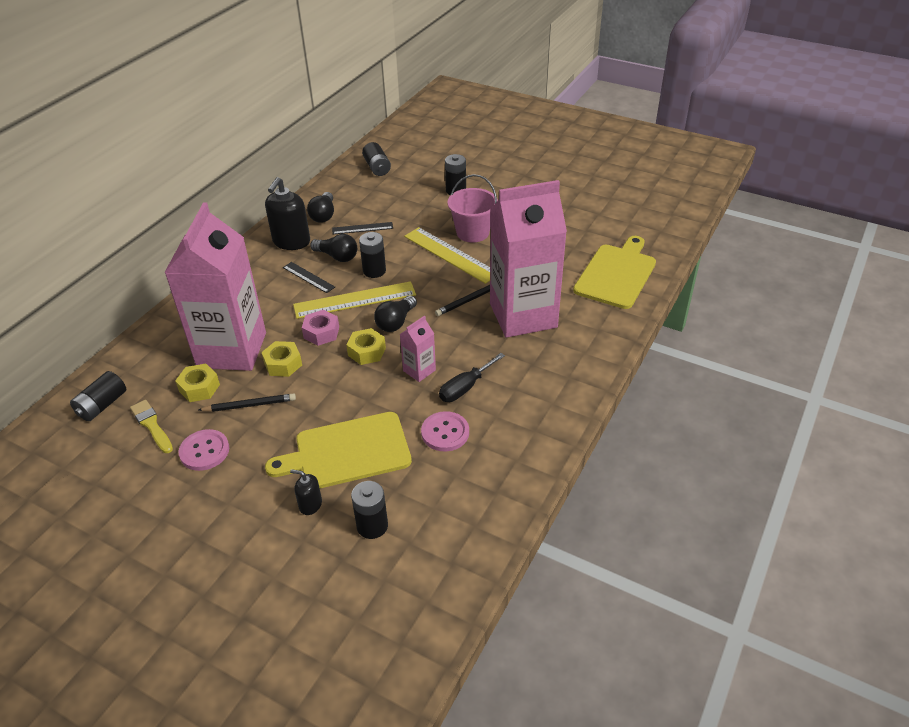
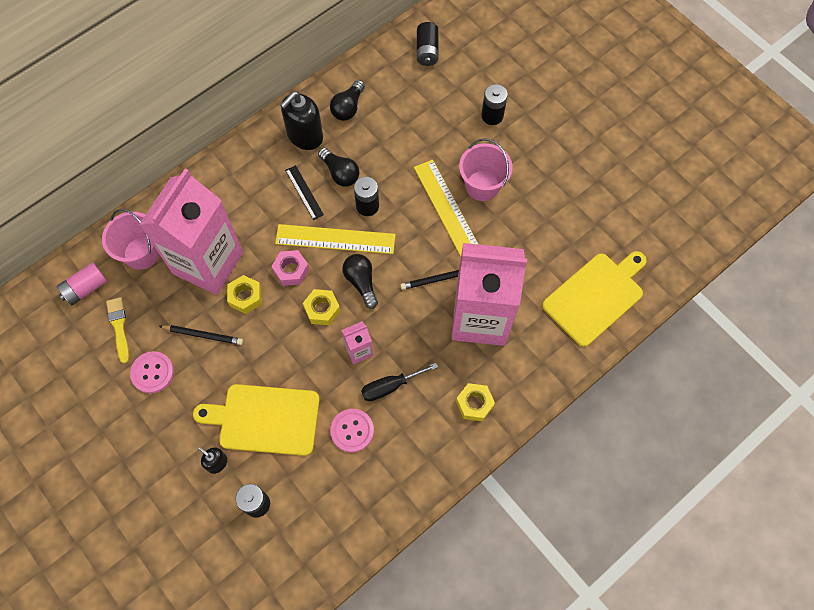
camera: 20 degrees right, 25 degrees up
black battery [70,371,126,421] -> pink battery [57,262,107,306]
yellow nut [175,364,220,402] -> yellow nut moved to [456,383,495,422]
black ruler [332,222,393,235] -> none
black light bulb [374,295,417,332] -> black light bulb turned 105 degrees clockwise [342,254,378,309]
none -> pink bucket [102,209,159,269]

